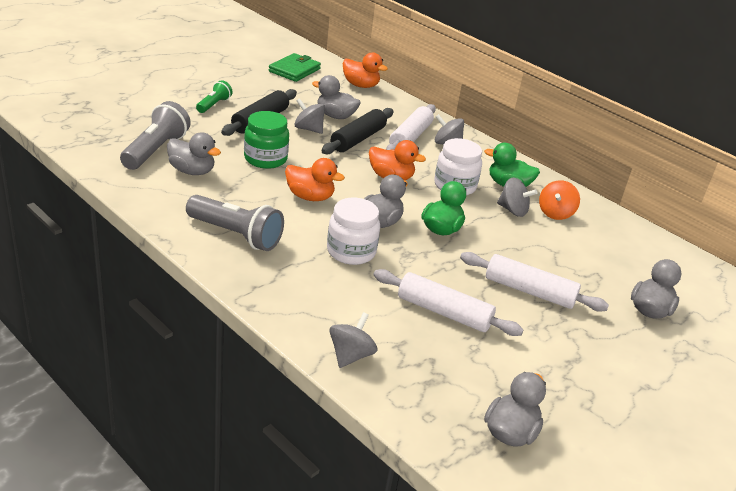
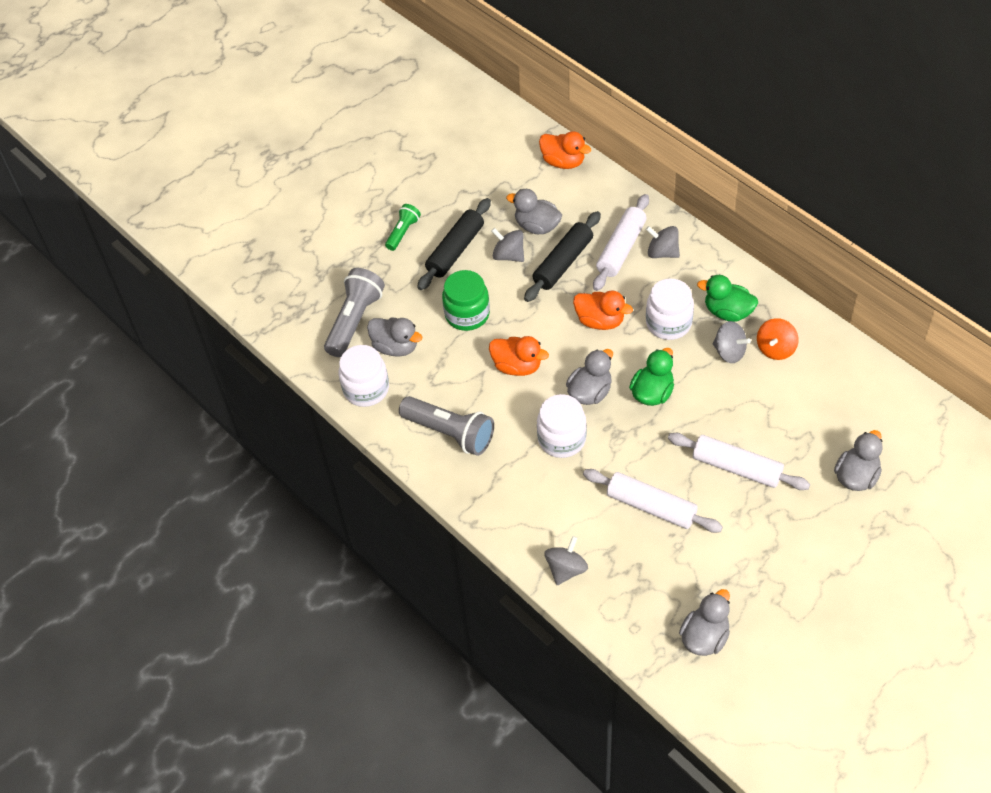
camera: 10 degrees right, 20 degrees up
green wallet [269,53,321,82] -> none
none -> white jar [339,345,389,407]

